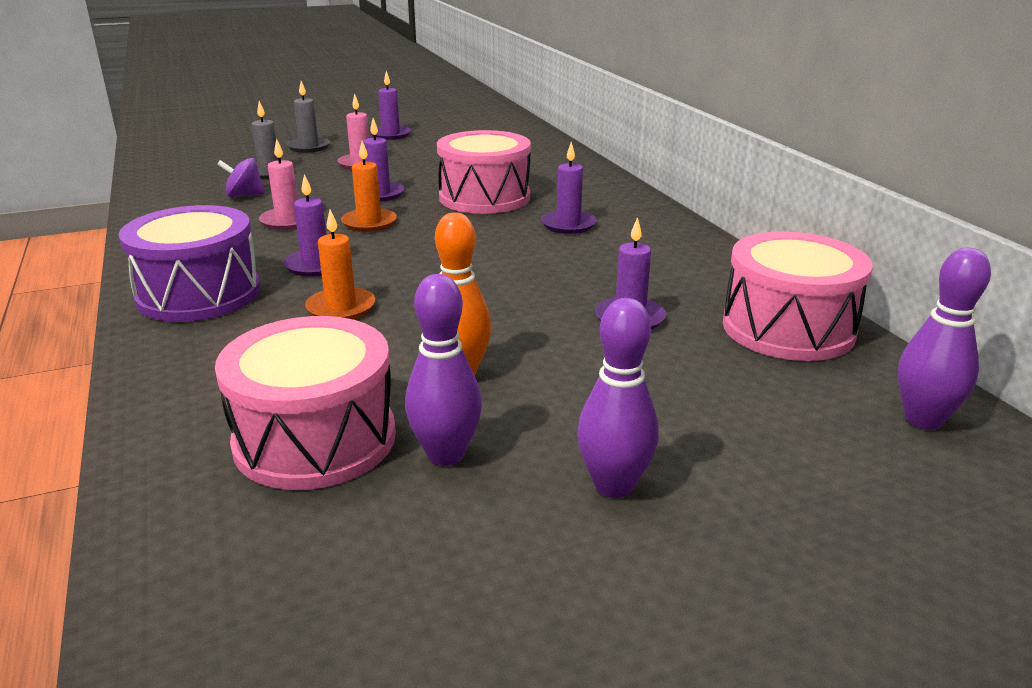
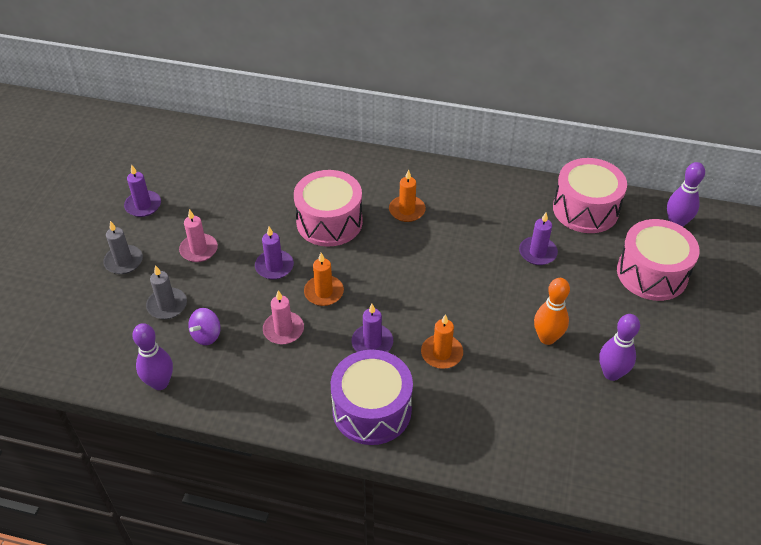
camera: 55 degrees left, 20 degrees up
pink drum [215,316,396,490] -> pink drum moved to [617,219,700,301]
purple candle [541,142,597,234] -> orange candle [389,169,426,222]
purple bowling pin [577,298,659,498] -> purple bowling pin moved to [132,323,173,390]

